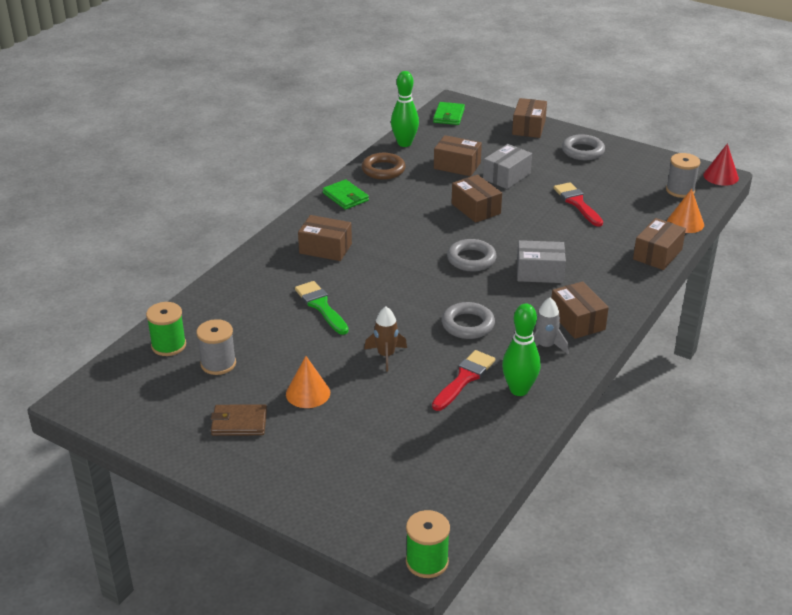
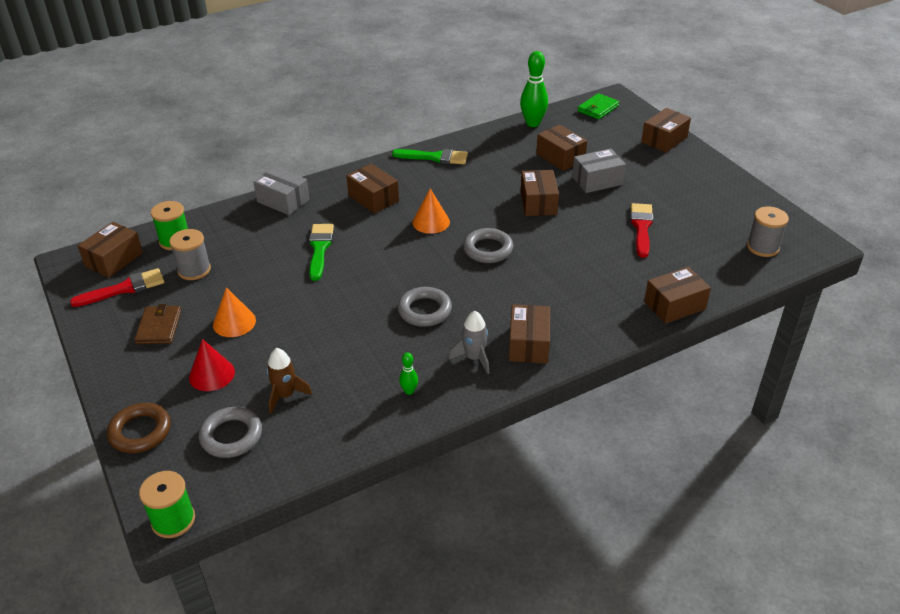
camera: 30 degrees right, 5 degrees up
brown wallet [211,404,267,436] -> brown wallet turned 60 degrees clockwise [134,304,181,344]
green wallet [322,179,369,210] -> green brush [392,149,468,164]
brown ring [362,153,406,180] -> brown ring moved to [107,403,171,453]
brown rocket [364,307,407,372] -> brown rocket moved to [267,348,312,414]
red brush [432,350,495,411] -> red brush moved to [70,268,164,307]
green bowling pin [502,304,541,396] -> green bowling pin [399,353,418,395], size x0.48
grey box [517,240,566,283] -> grey box moved to [253,167,310,215]
grey ring [562,134,605,160] -> grey ring moved to [199,407,262,458]
orange cone [667,189,704,233] -> orange cone moved to [412,188,450,234]
red cone [703,143,739,186] -> red cone moved to [189,339,235,391]
none -> brown box [78,222,143,278]

